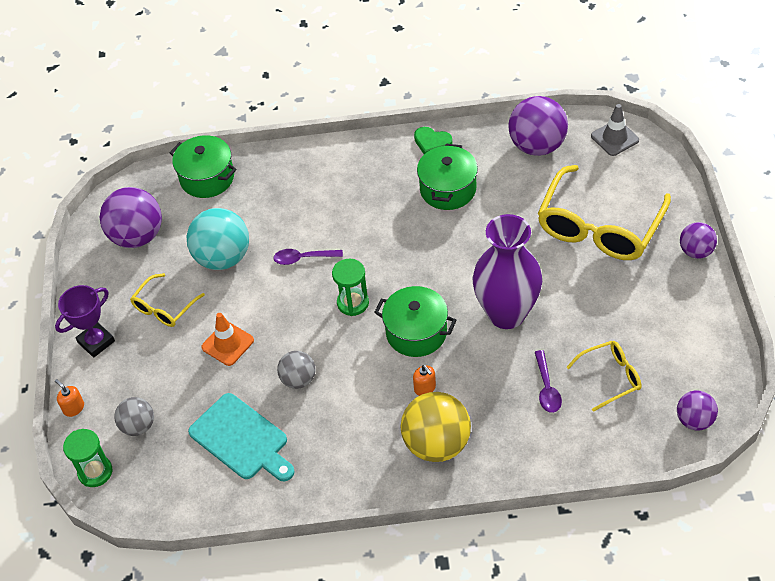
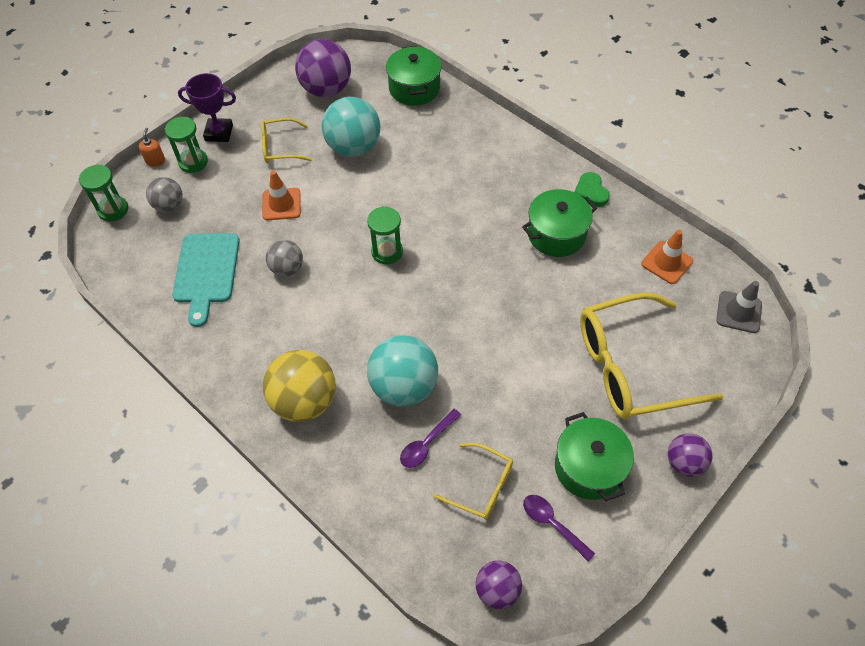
camera: 45 degrees right, 5 degrees up
purple spoon [273,249,343,265] -> purple spoon moved to [523,495,595,561]
green pot [374,286,456,357] -> green pot moved to [555,412,634,501]
orange soap dispenser [413,365,436,396] -> none
purple vase [473,214,542,329] -> none
purple ball [508,96,568,156] -> orange traffic cone [641,230,693,284]
none -> green hourglass [165,117,208,173]
none -> turquoise ball [367,335,438,407]

